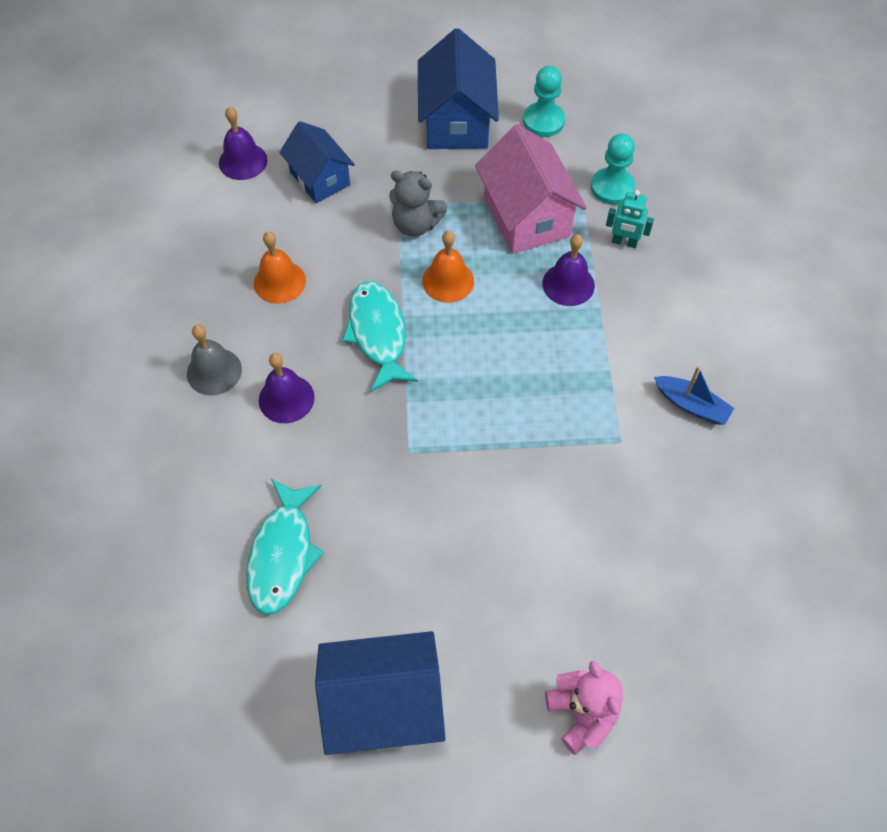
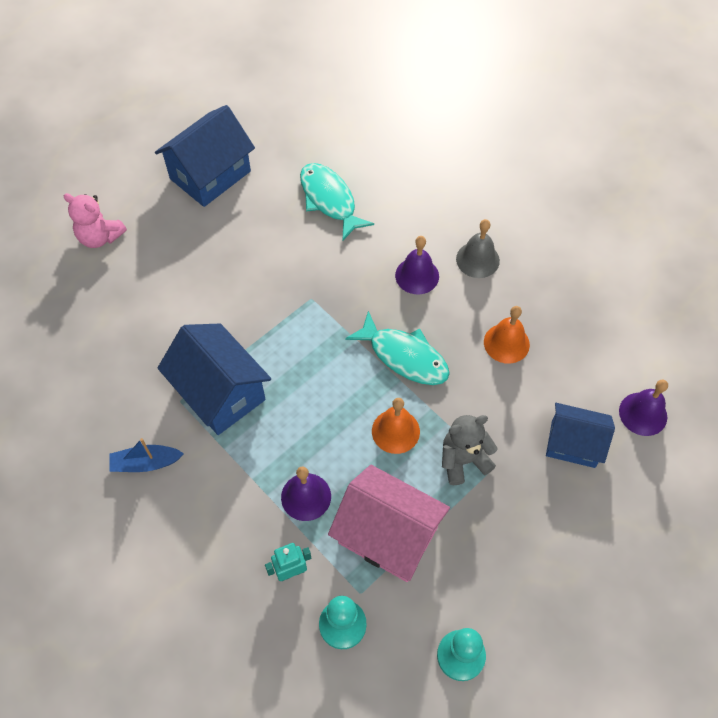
camera: 140 degrees right, 0 degrees up
blue house [418,28,499,149] -> blue house moved to [158,324,271,435]

